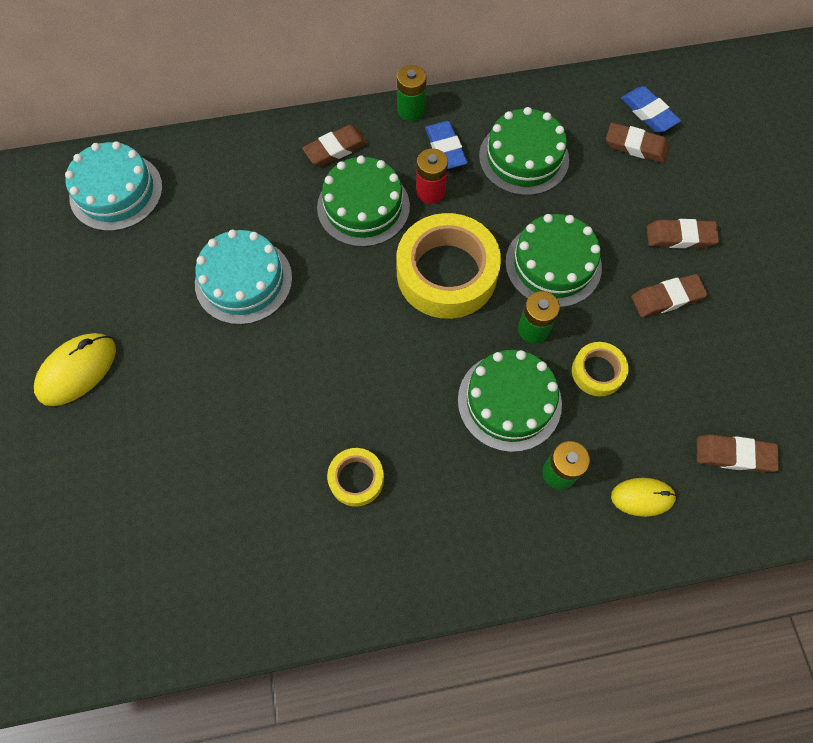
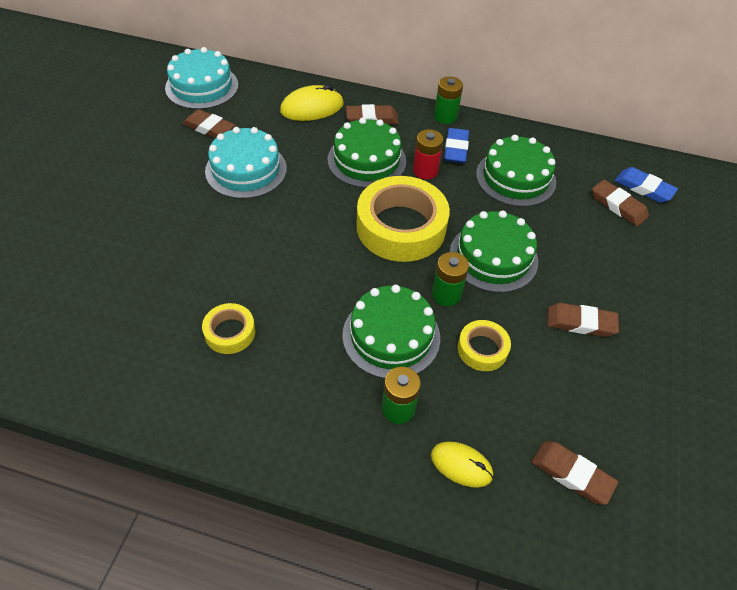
camera: 25 degrees right, 15 degrees down
yellow mouse [34,333,116,406] -> yellow mouse moved to [280,85,344,121]
blue eraser [621,86,681,133] -> blue eraser turned 45 degrees counterclockwise [615,167,678,203]
brown eraser [646,219,719,248] -> brown eraser moved to [182,109,235,138]

